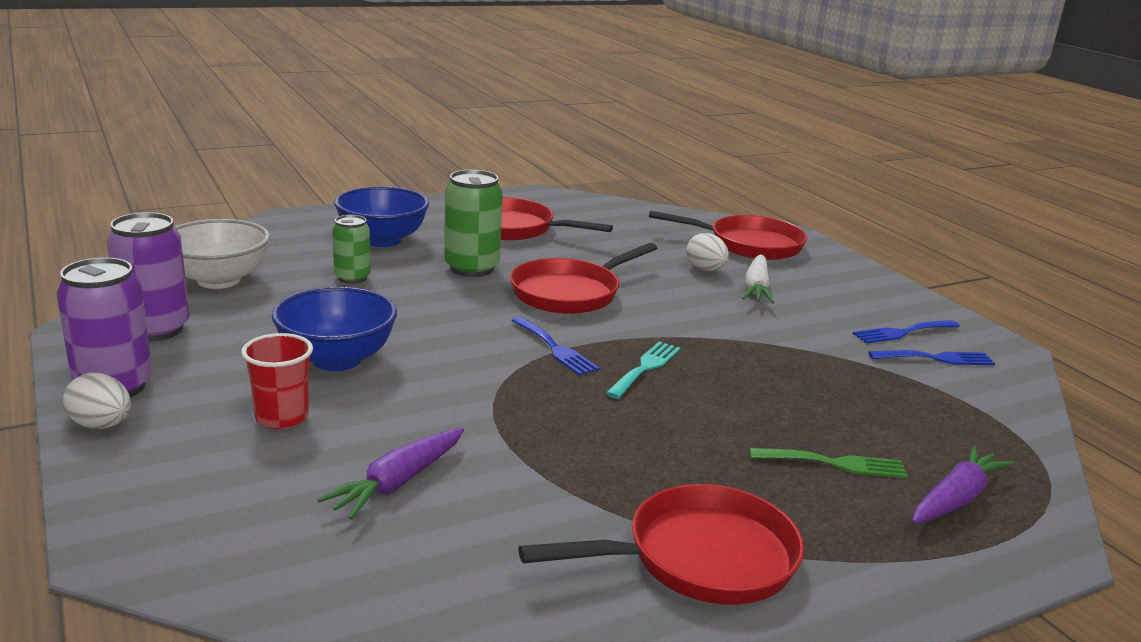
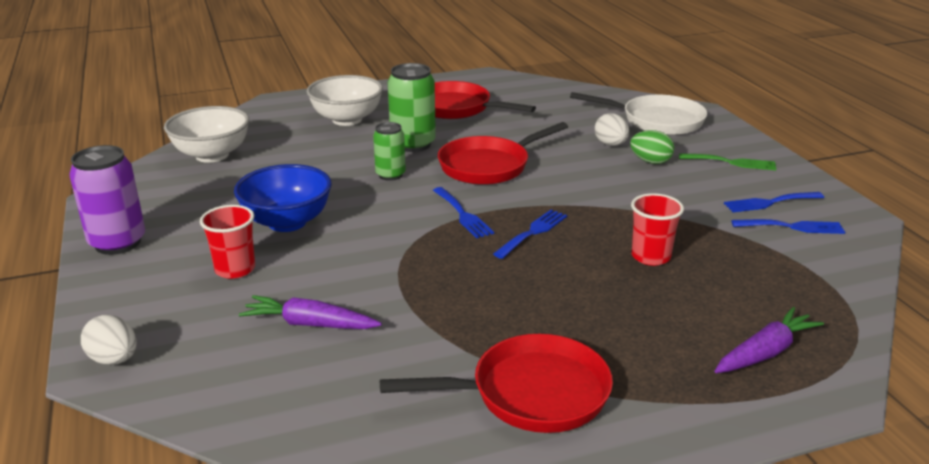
camera: 10 degrees right, 5 degrees up
white egg [63,373,131,429] -> white egg moved to [81,315,137,365]
purple can [107,212,190,341] -> none
purple carrot [317,428,464,519] -> purple carrot turned 60 degrees clockwise [239,295,382,329]
green can [332,215,371,284] -> green can moved to [373,122,406,181]
blue bowl [334,186,429,247] -> white bowl [307,75,383,126]
turquoise fork [606,342,680,399] -> blue fork [493,210,567,259]
red pan [649,211,807,260] -> white pan [570,92,707,135]
white carrot [742,254,775,304] -> green egg [630,130,674,164]
green fork [750,448,908,478] -> green fork moved to [679,153,776,170]
none -> red cup [631,193,684,266]

